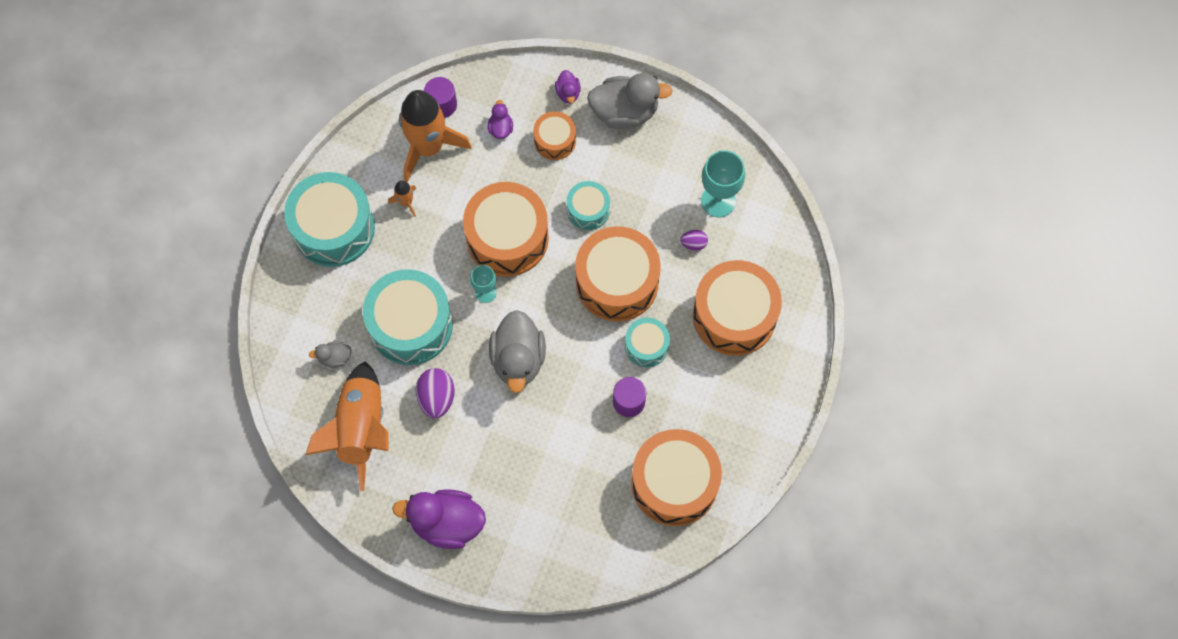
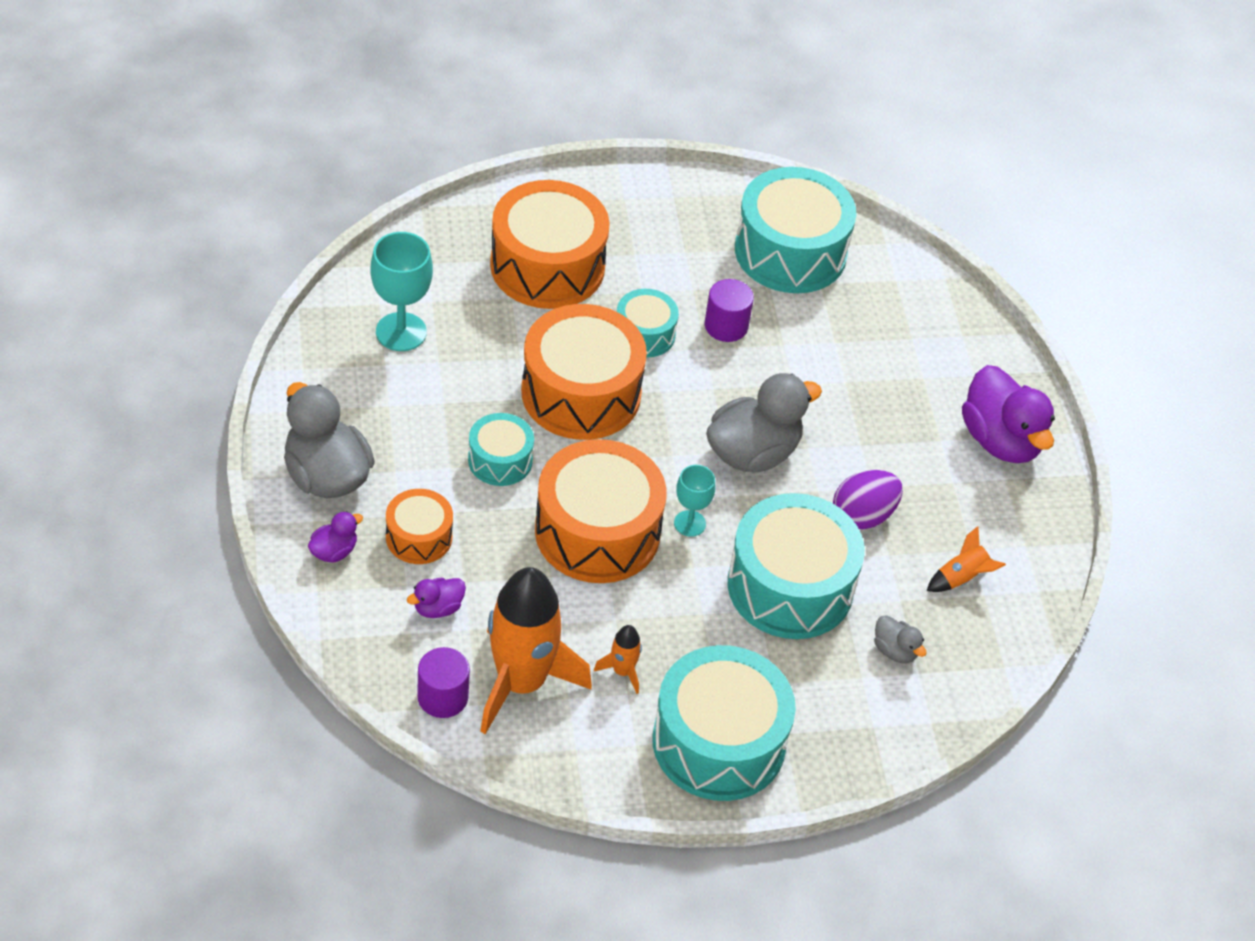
camera: 125 degrees left, 20 degrees down
orange rocket [306,361,389,491] -> orange rocket [927,526,1006,592], size x0.42
orange drum [631,429,722,526] -> turquoise drum [735,167,856,293]
purple egg [680,230,708,251] -> none

